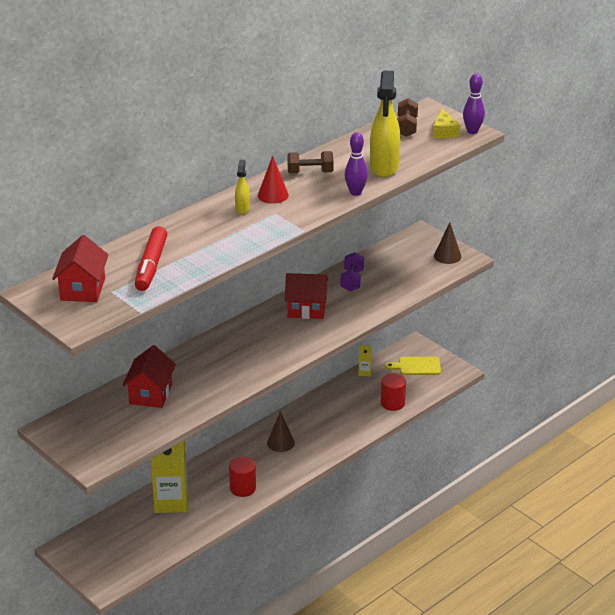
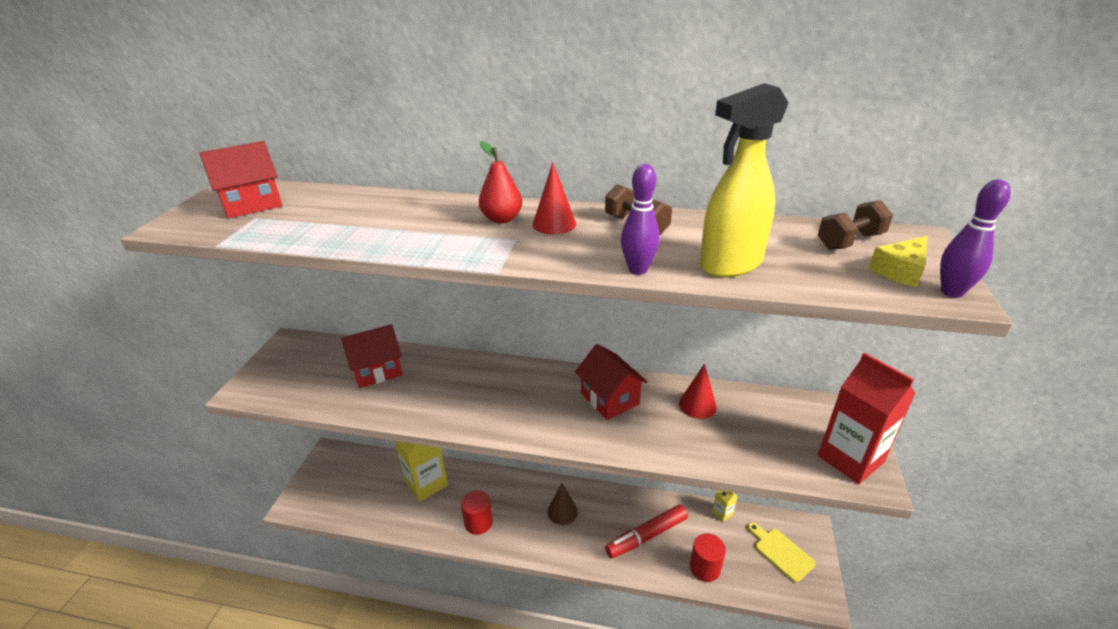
camera: 55 degrees right, 0 degrees up
red marker [135,226,167,291] -> red marker moved to [605,505,688,558]
yellow spray bottle [235,160,250,214] -> red pear [479,141,522,224]
purple dumbbell [340,252,364,291] -> red cone [679,364,717,419]
brown cone [434,222,461,264] -> red carton [818,353,916,484]

